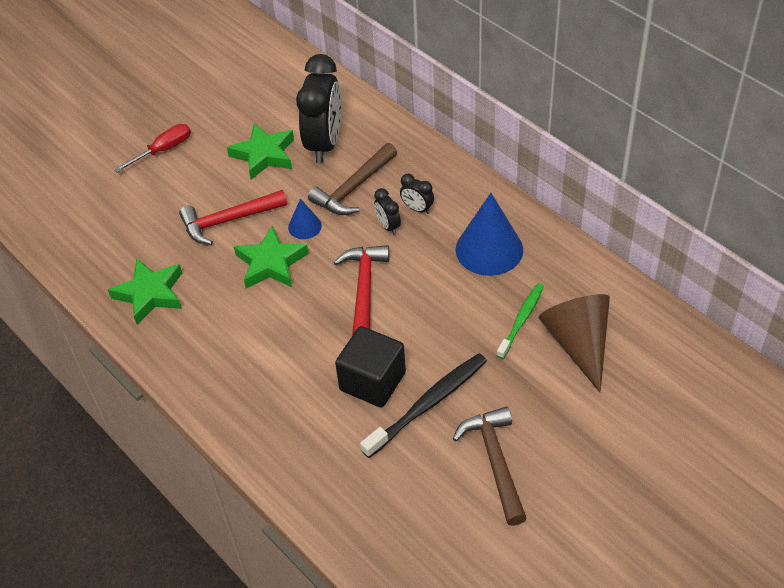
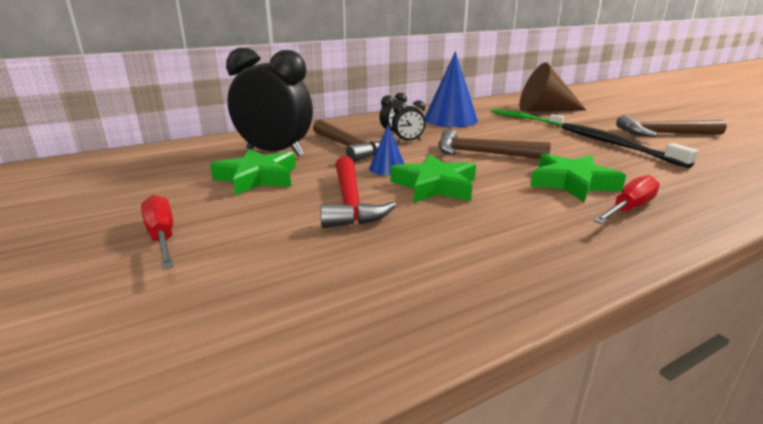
camera: 80 degrees left, 25 degrees down
green star [108,258,182,325] -> green star moved to [530,153,626,202]
red hammer [333,245,390,335] -> brown hammer [438,129,551,159]
black cube [335,326,406,408] -> none
none -> red screwdriver [593,175,660,224]

